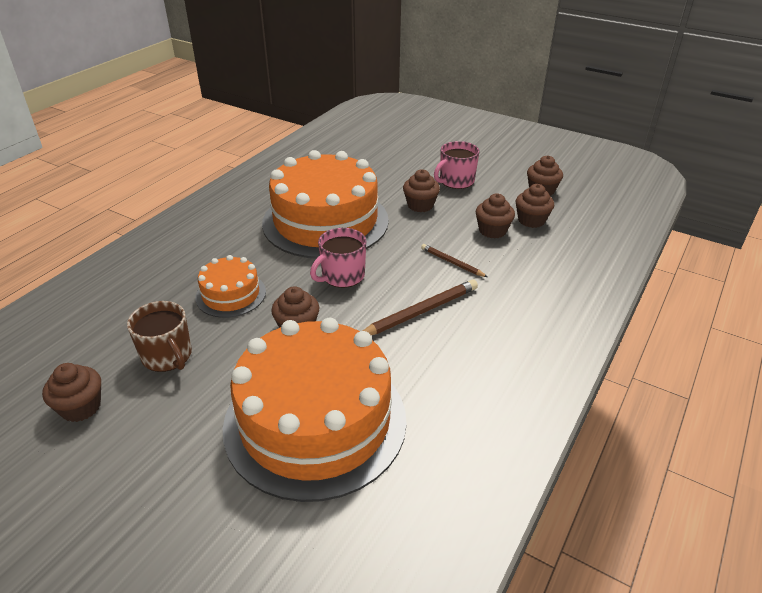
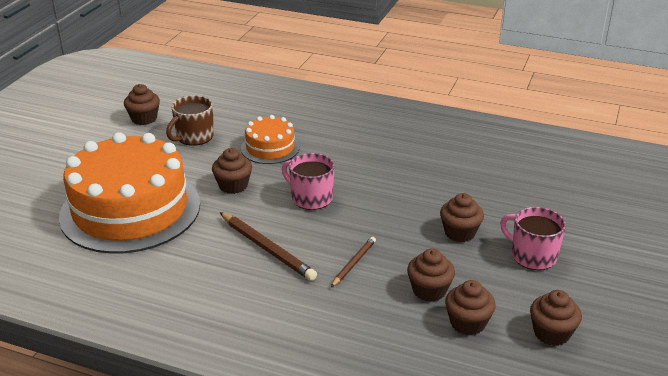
camera: 80 degrees right, 5 degrees down
orange cake [262,150,389,259] -> none

